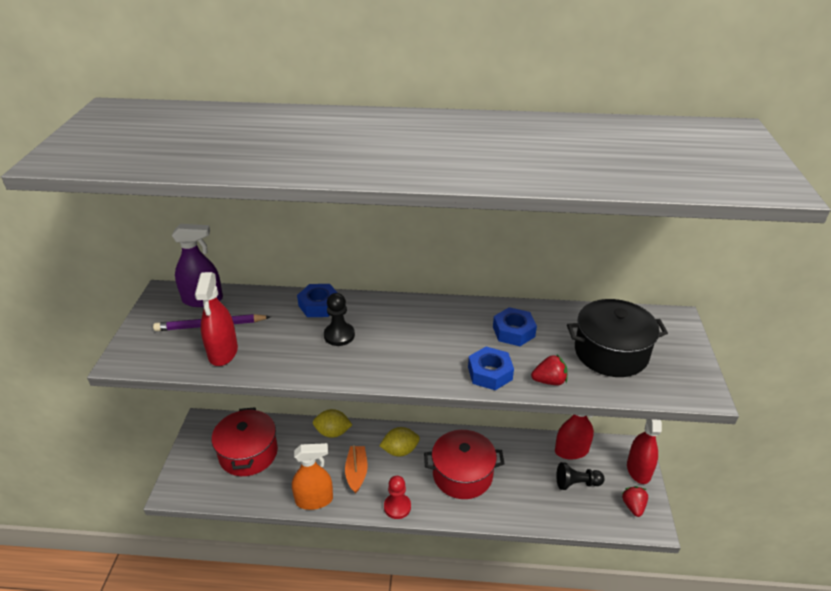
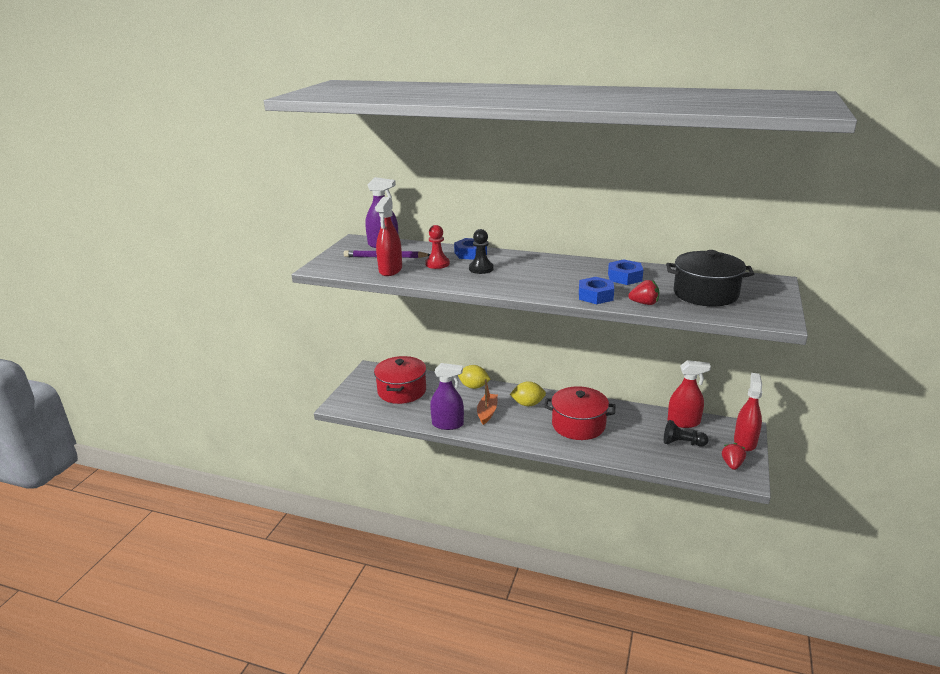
camera: 15 degrees right, 10 degrees down
orange spray bottle [292,443,333,510] -> purple spray bottle [430,363,464,430]
red pawn [384,476,411,519] -> red pawn moved to [425,225,450,269]

